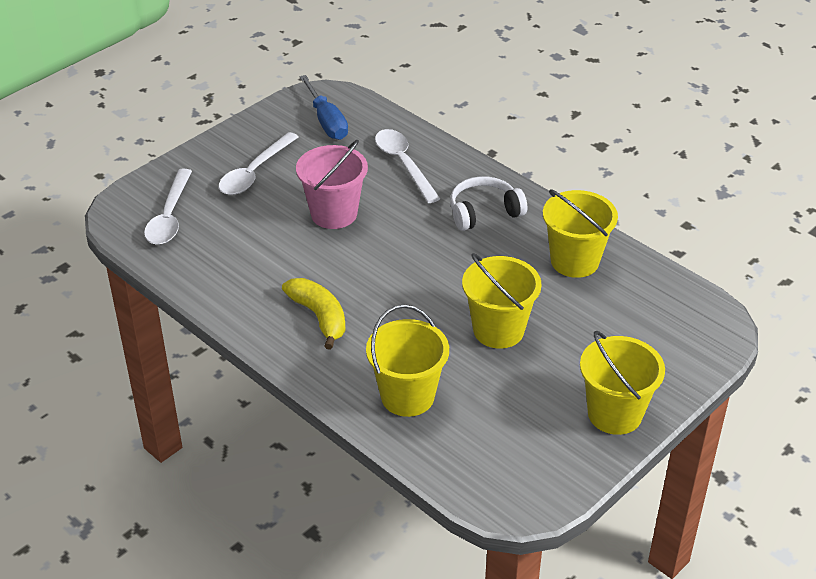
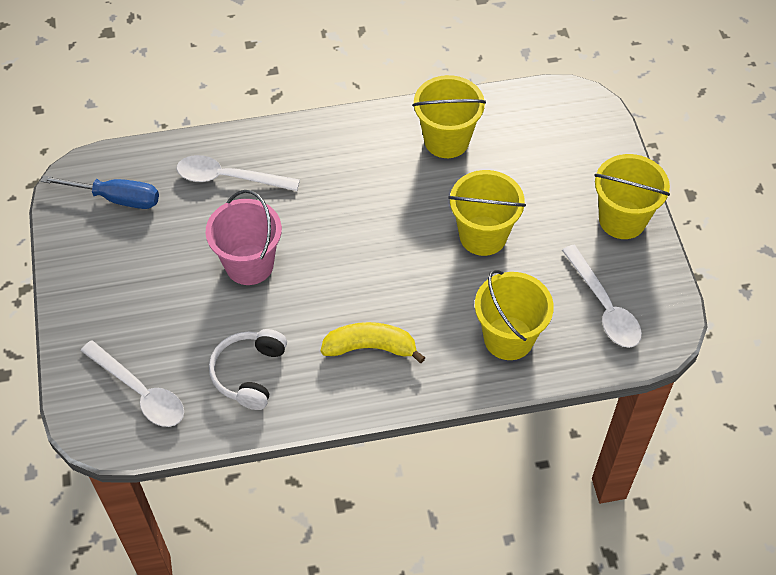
camera: 55 degrees left, 15 degrees up
white spoon [219,132,298,195] -> white spoon moved to [562,245,642,348]
white headphones [450,176,527,231] -> white headphones moved to [209,329,287,410]

